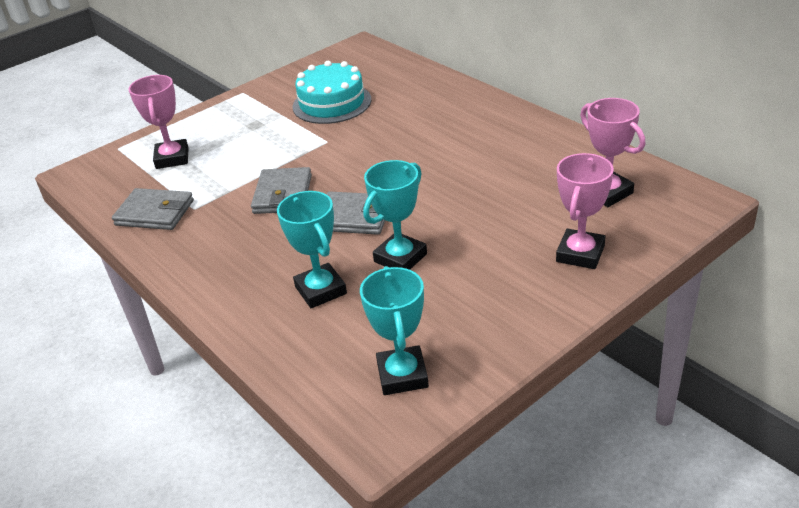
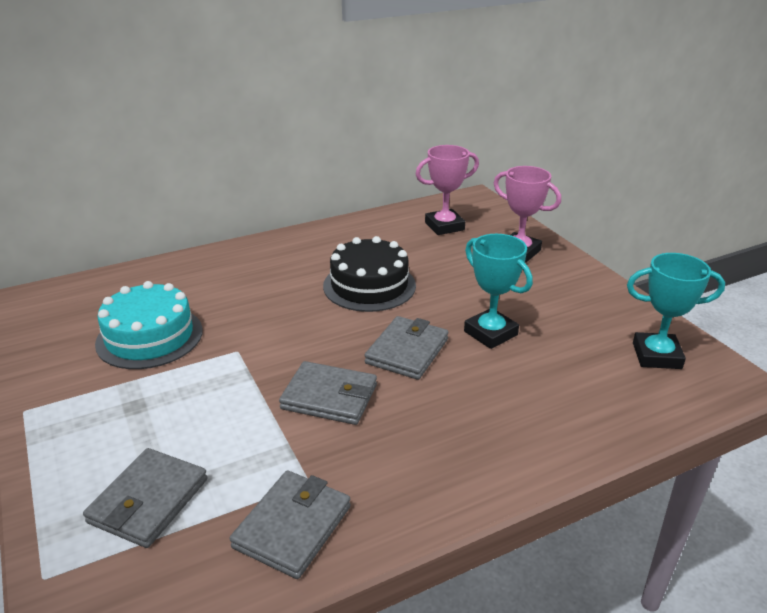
camera: 80 degrees left, 5 degrees down
pink trophy [128,75,189,169] -> grey wallet [83,448,207,548]
turquoise trophy [277,191,347,308] -> none
none -> black cake [323,236,416,312]

